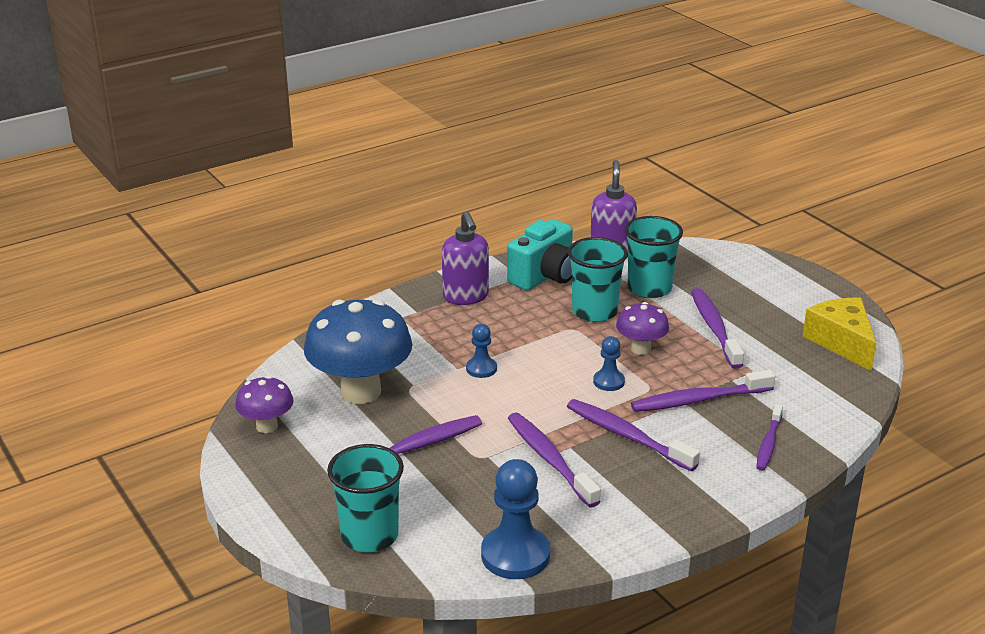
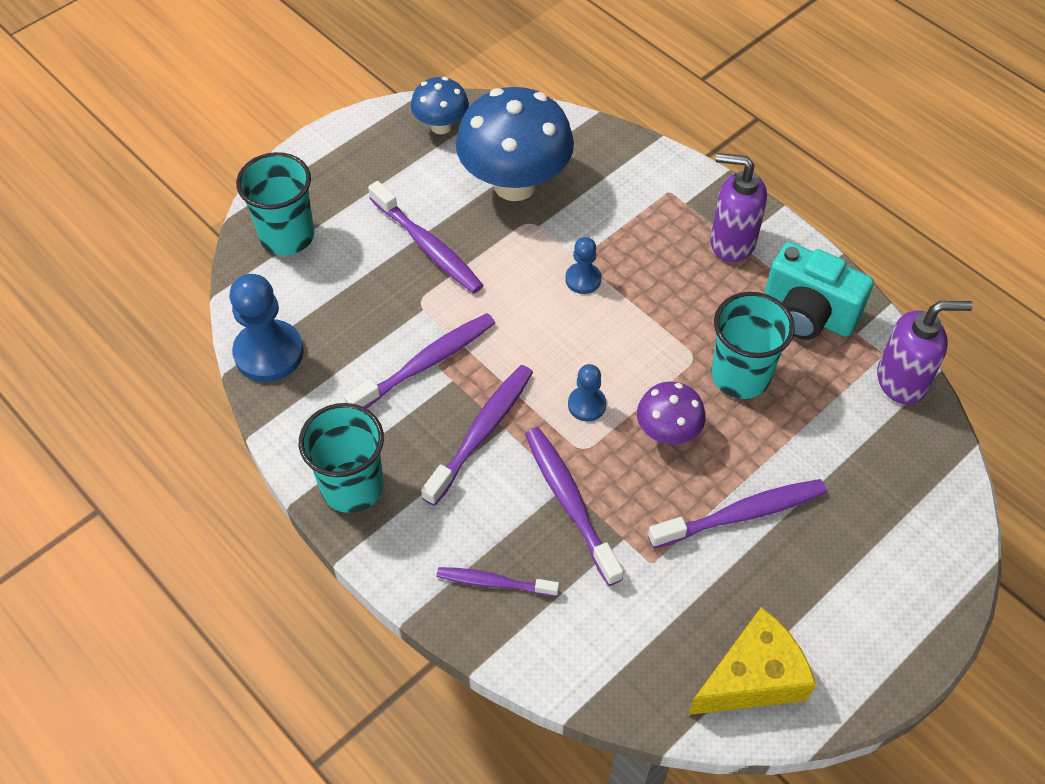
camera: 80 degrees right, 25 degrees up
purple mushroom [235,376,293,433] -> blue mushroom [411,77,469,134]
purple soap dispenser [442,211,489,305] -> purple soap dispenser turned 45 degrees clockwise [710,153,767,263]
turquoise cup [625,216,683,298] -> turquoise cup moved to [299,403,384,513]

